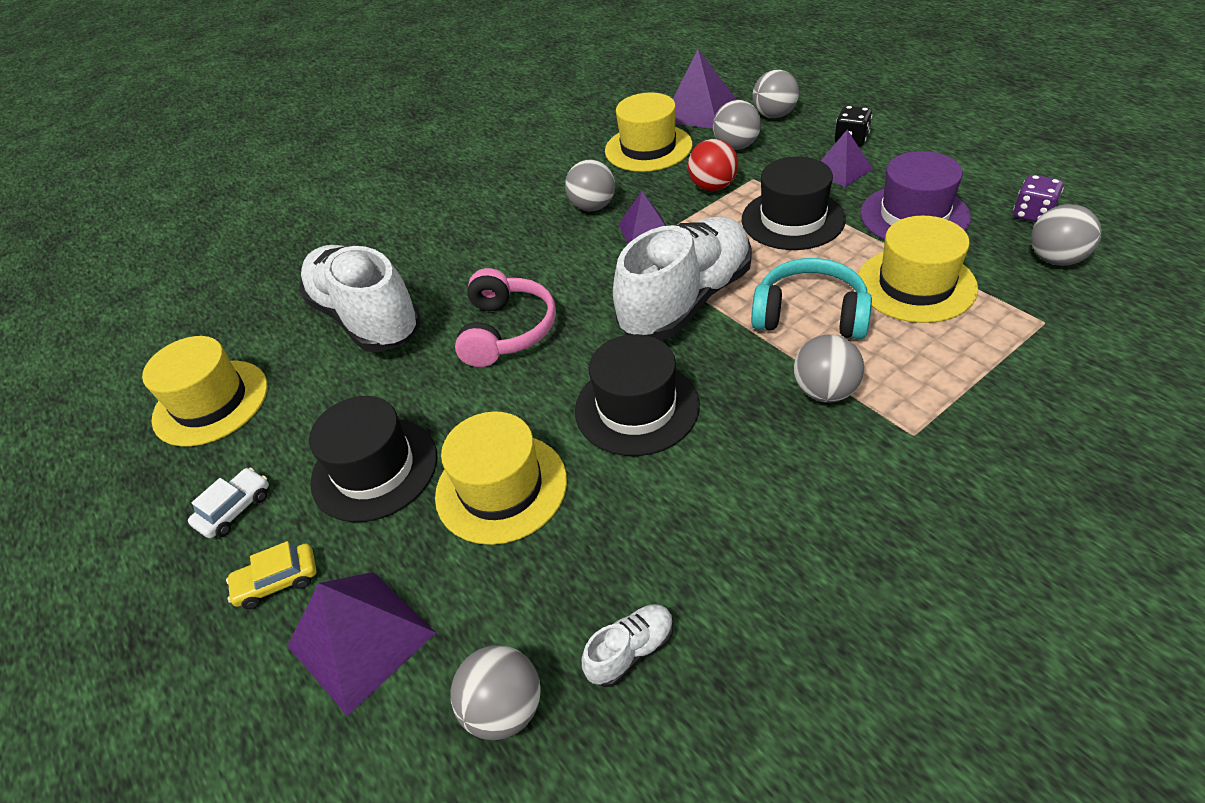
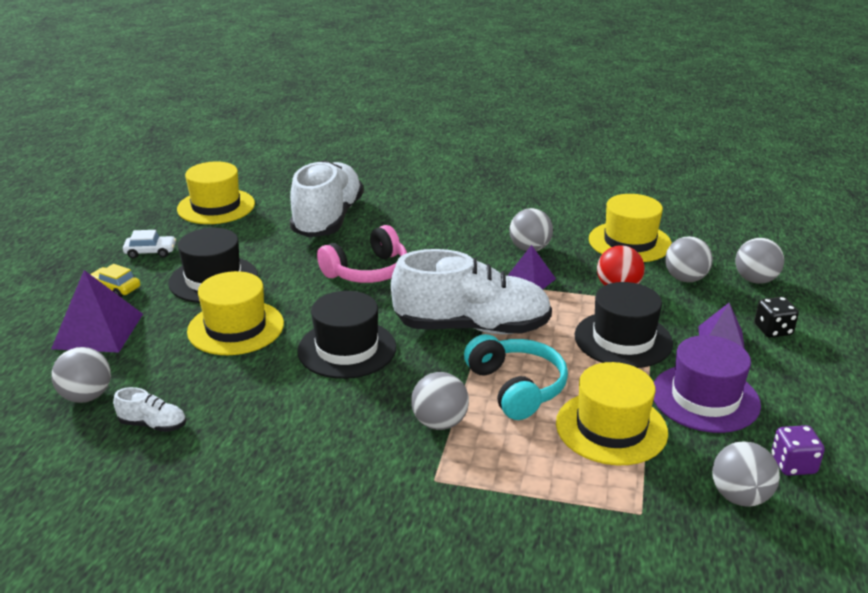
camera: 45 degrees right, 15 degrees down
purple pyramid [673,49,737,128] -> none

